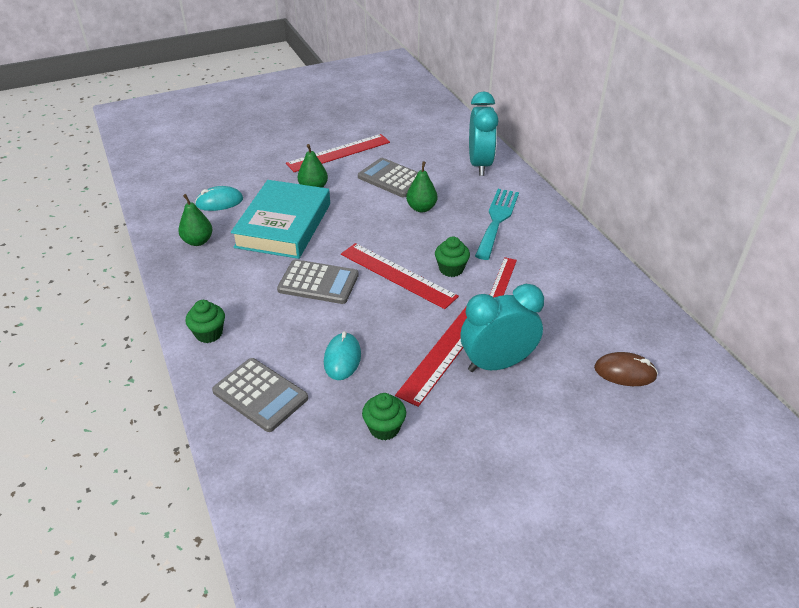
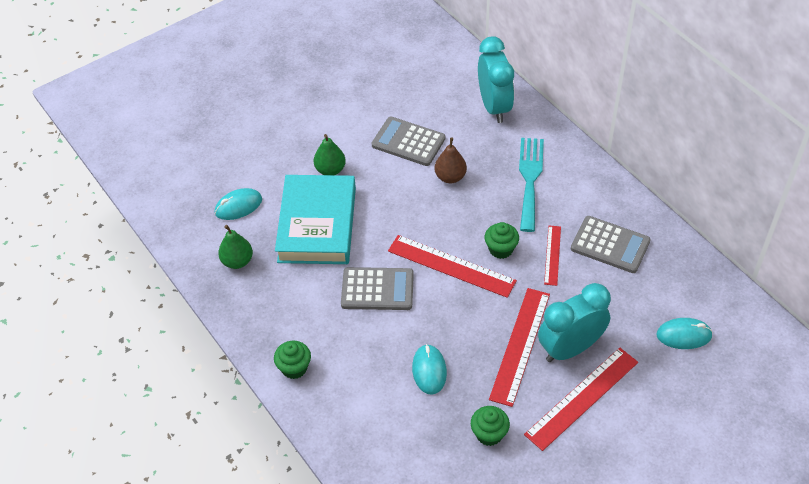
camera: 10 degrees left, 10 degrees up
grey calculator [212,358,308,432] -> grey calculator moved to [571,216,651,273]
red ruler [286,134,390,172] -> red ruler moved to [524,348,638,451]
green pear [406,161,437,212] -> brown pear [434,138,467,183]
brown mouse [594,352,658,386] -> turquoise mouse [656,318,713,349]

